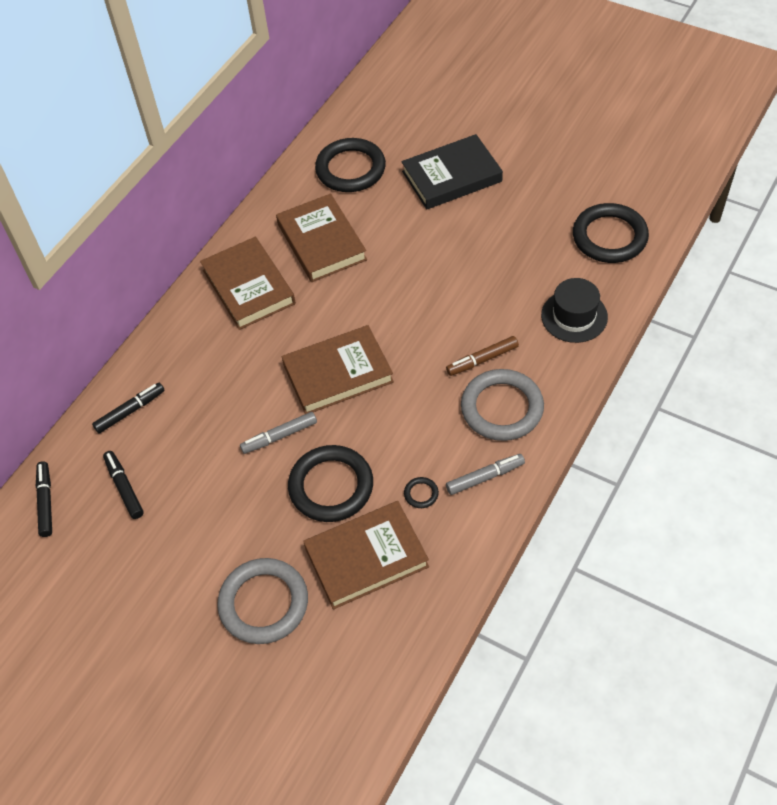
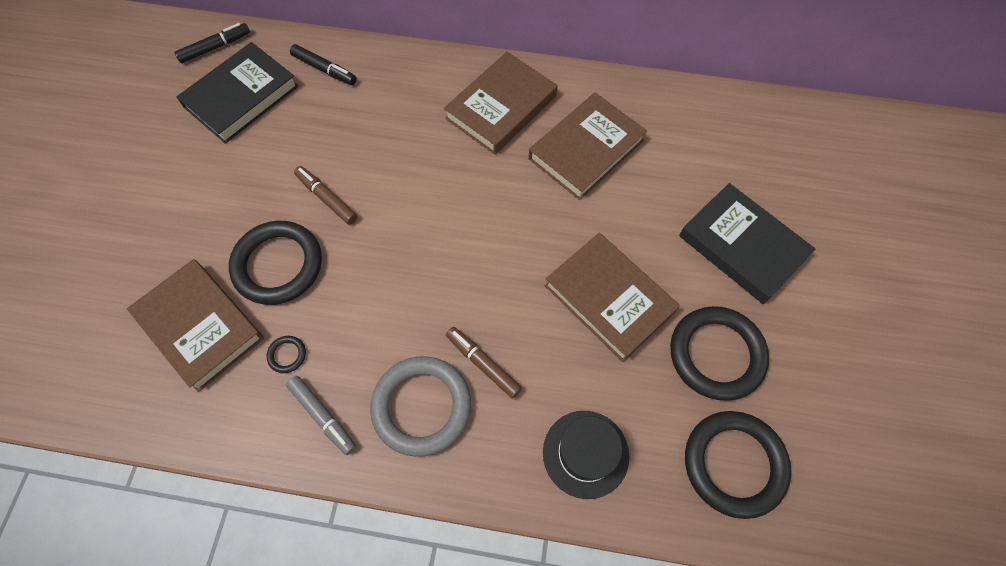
camera: 65 degrees right, 10 degrees up
black marker [103,451,144,519] -> black book [177,42,299,144]
grey ring [217,558,308,644] -> none
grey marker [240,412,317,454] -> brown marker [294,166,358,225]
brown book [282,325,394,414] -> brown book moved to [545,233,680,362]
black ring [315,138,386,192] -> black ring moved to [670,306,769,401]

